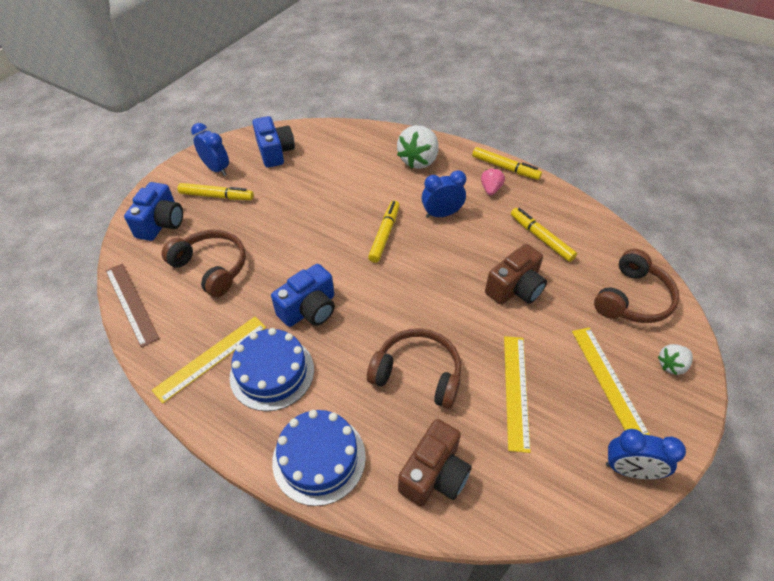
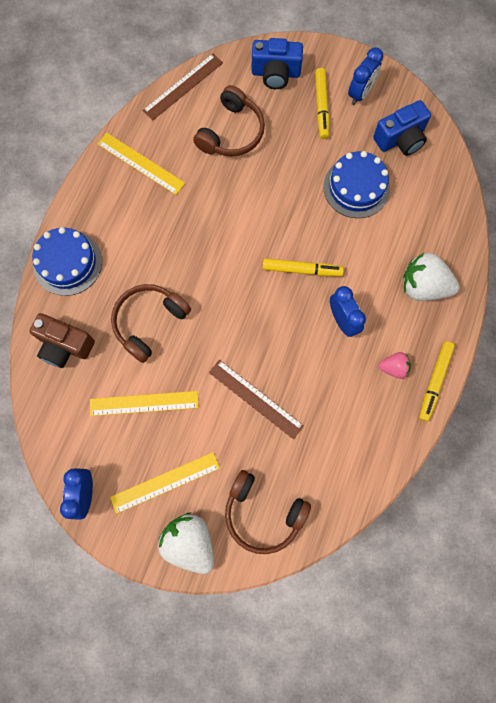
camera: 80 degrees right, 25 degrees up
blue cake [229,328,314,411] -> blue cake moved to [323,151,390,218]
blue camera [271,264,335,327] -> none
brown headphones [367,328,462,409] -> brown headphones turned 150 degrees counterclockwise [111,284,191,363]
brown camera [485,244,547,305] -> brown ruler [209,360,304,439]
yellow marker [511,208,577,262] -> none
white strawberry [658,344,693,375] -> white strawberry [158,513,214,574], size x1.86

